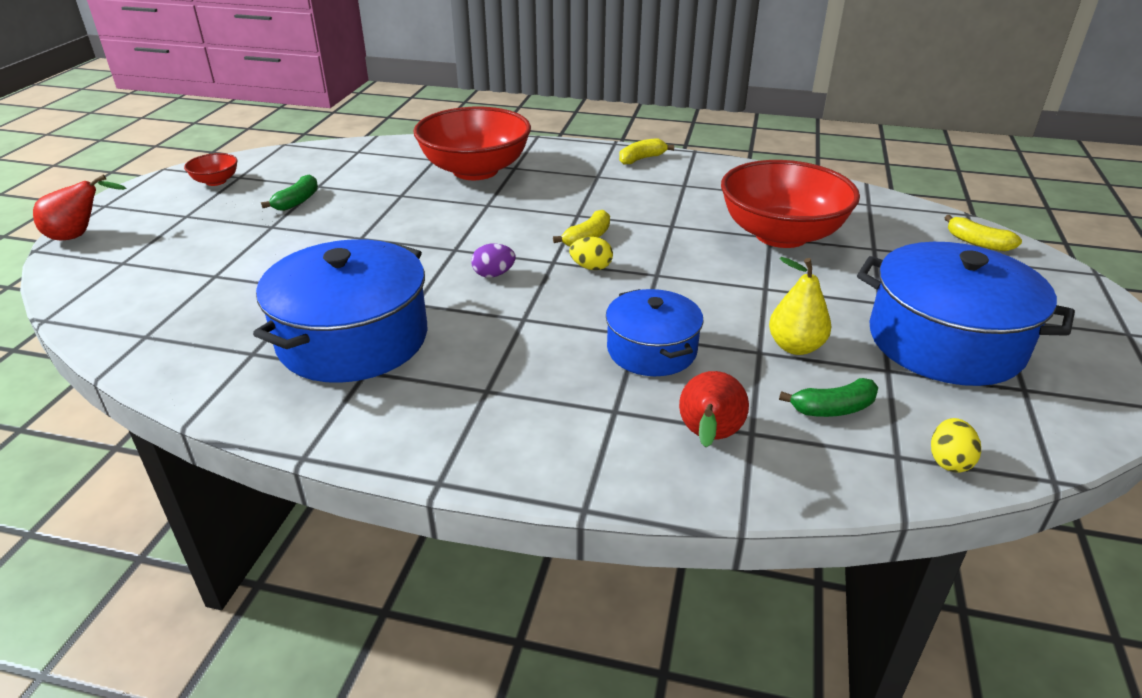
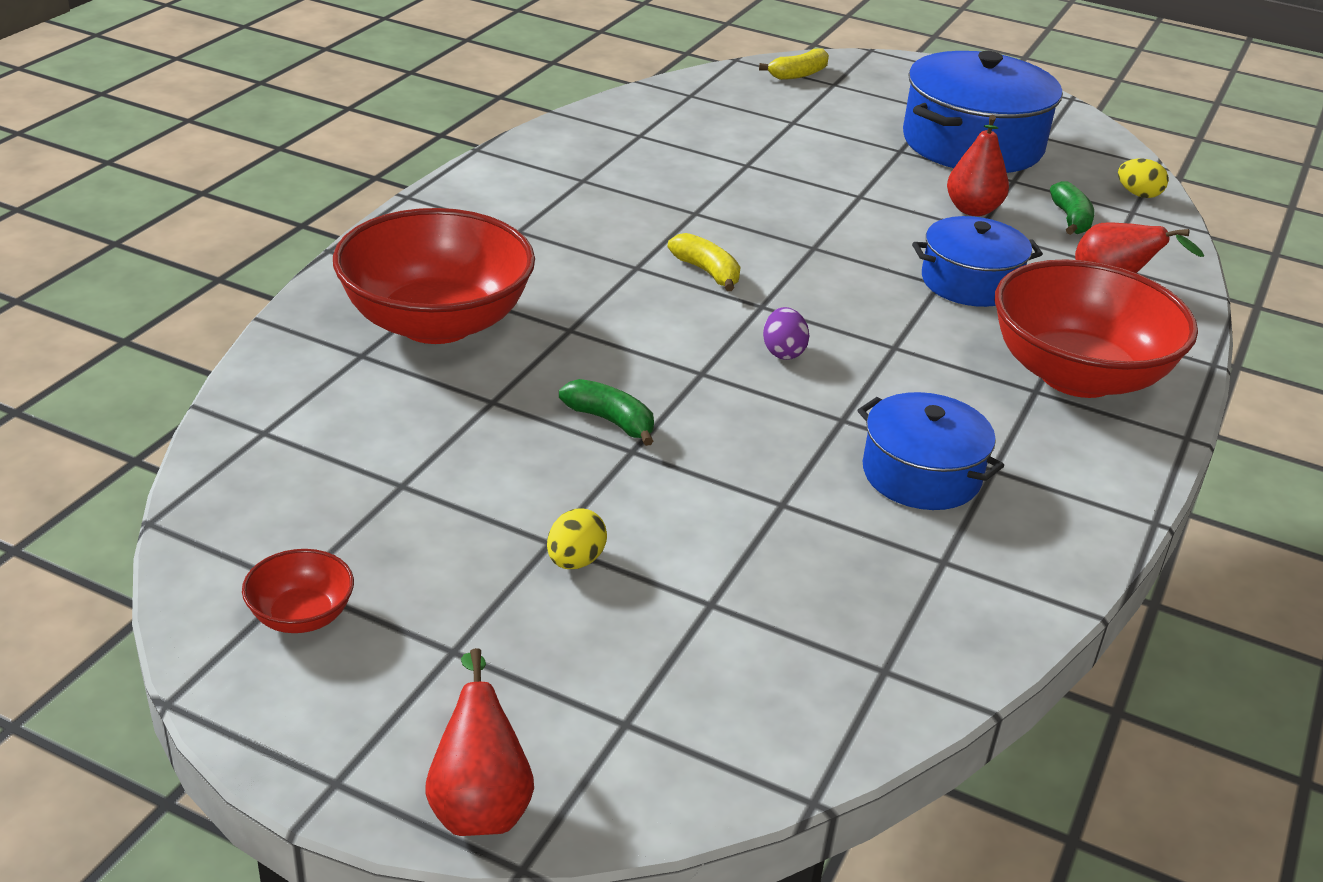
camera: 80 degrees left, 0 degrees up
blue pot [253,239,428,383] -> blue pot [857,392,1004,510], size x0.59
green banana [261,175,318,211] -> green banana moved to [559,379,654,446]
yellow egg [569,237,613,270] -> yellow egg moved to [547,508,607,569]
yellow banana [619,138,674,165] -> none
red bowl [721,160,860,248] -> red bowl moved to [995,259,1198,398]
yellow pear [769,257,831,355] -> red pear [947,115,1009,216]

